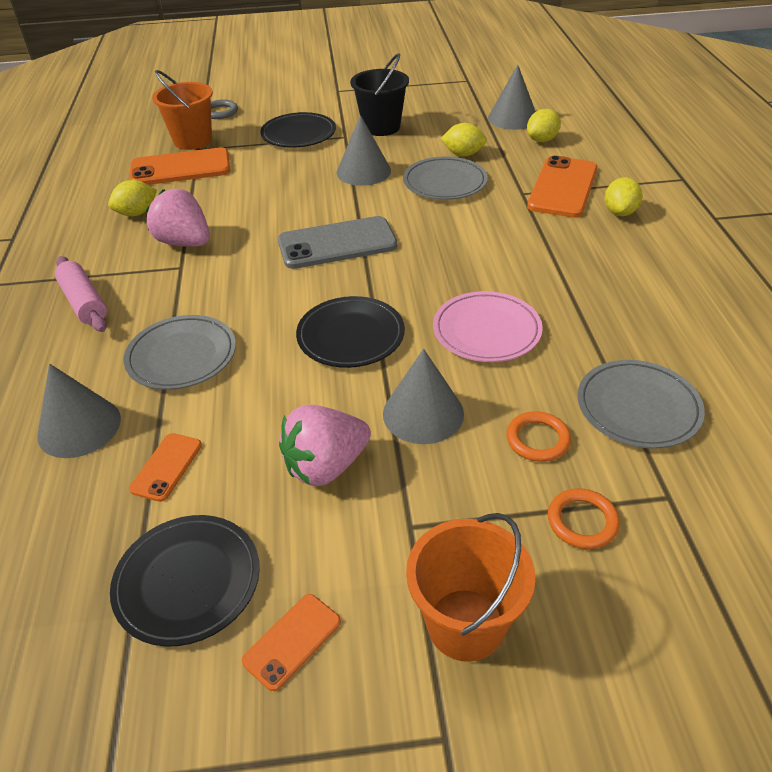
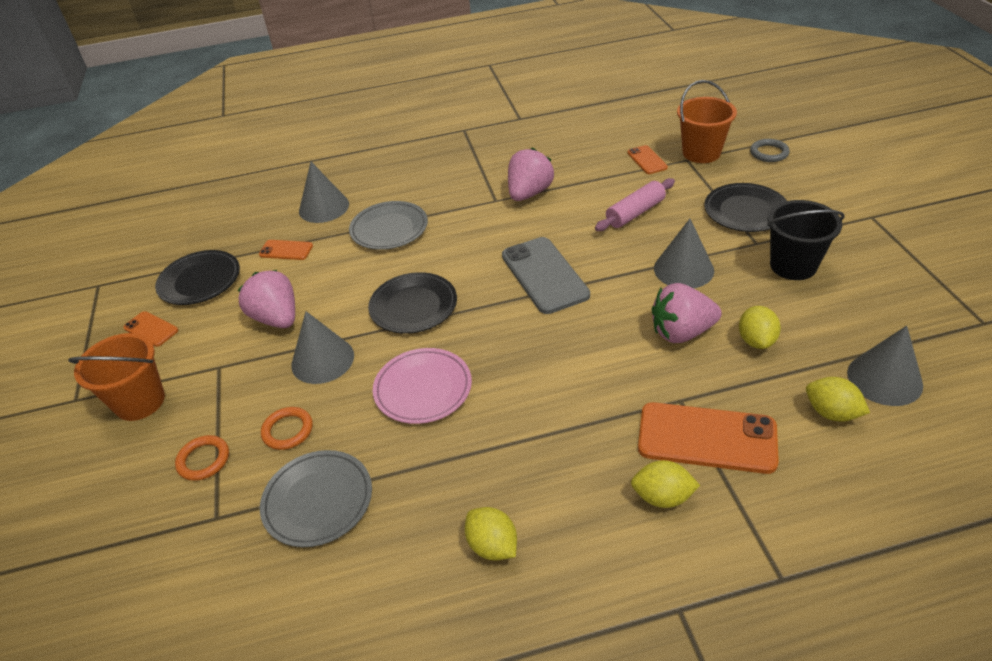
camera: 85 degrees right, 0 degrees up
pink rolling pin [55,256,107,332] -> pink rolling pin moved to [595,178,675,231]
yellow lemon [108,180,157,216] -> yellow lemon moved to [465,507,517,560]
orange phone [129,147,230,185] -> orange phone [627,145,668,174], size x0.52
grey plate [403,156,488,200] -> pink strawberry [652,283,722,343]

